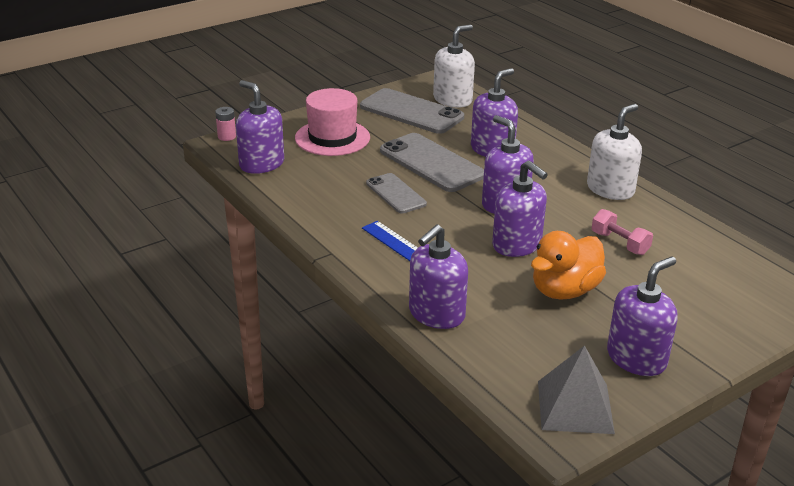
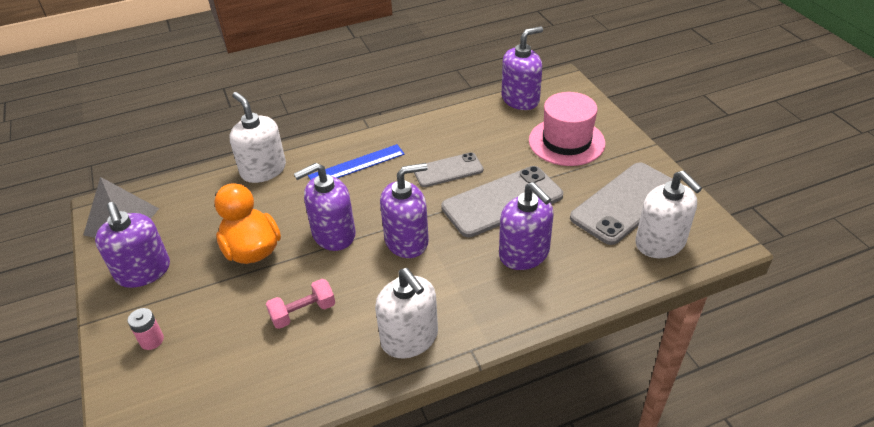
camera: 105 degrees right, 10 degrees up
pink battery [215,107,236,141] -> pink battery moved to [127,308,164,350]
purple soap dispenser [409,224,468,329] -> white soap dispenser [229,92,286,183]

